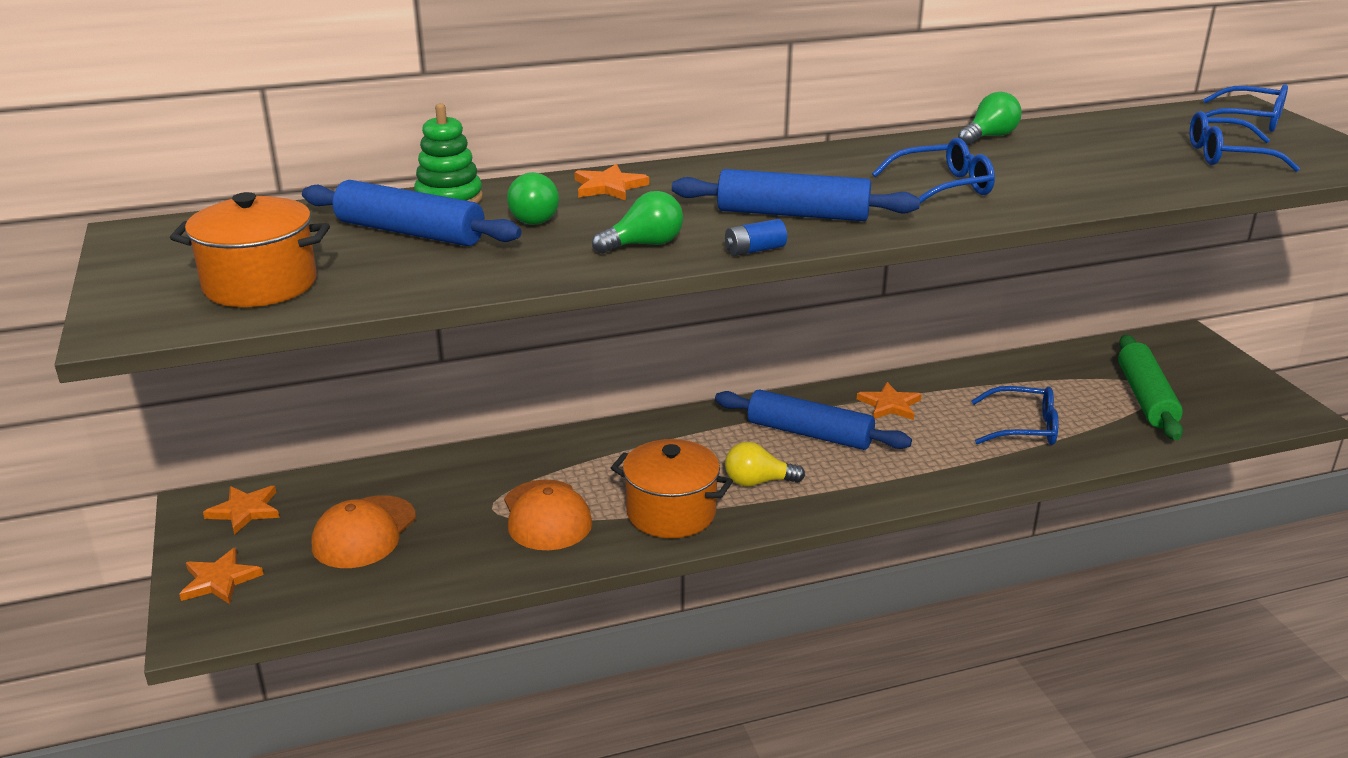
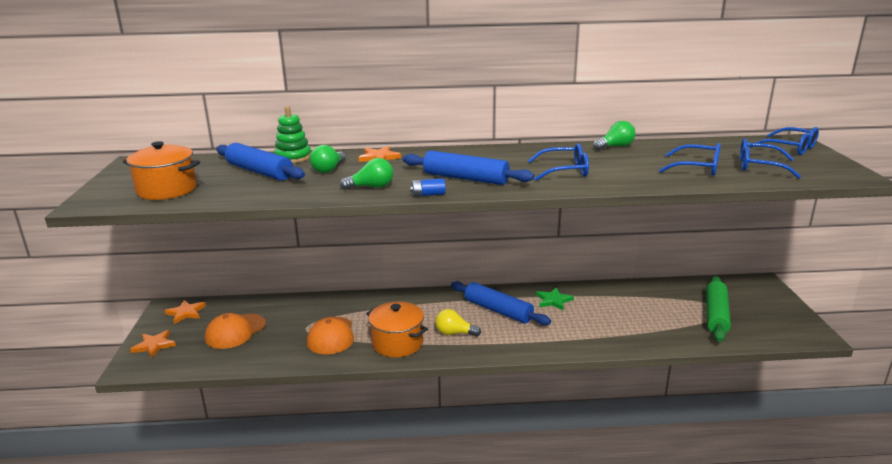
camera: 15 degrees right, 5 degrees down
orange star [857,382,922,420] -> green star [536,287,574,310]
blue glasses [971,386,1058,445] -> blue glasses moved to [659,143,721,176]

